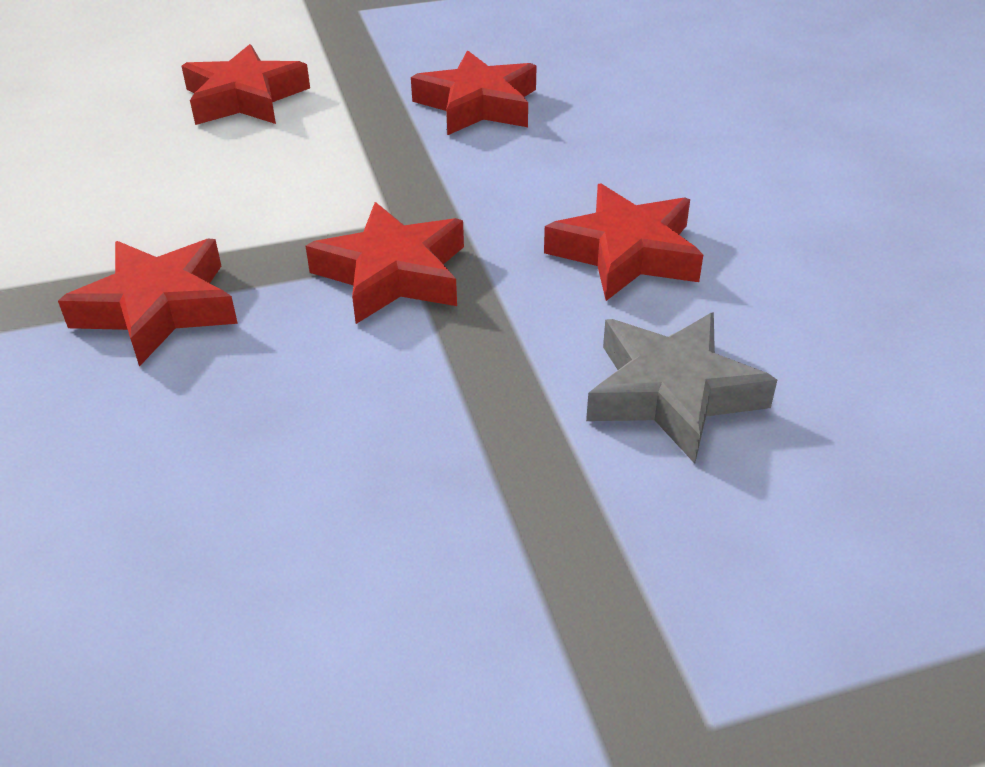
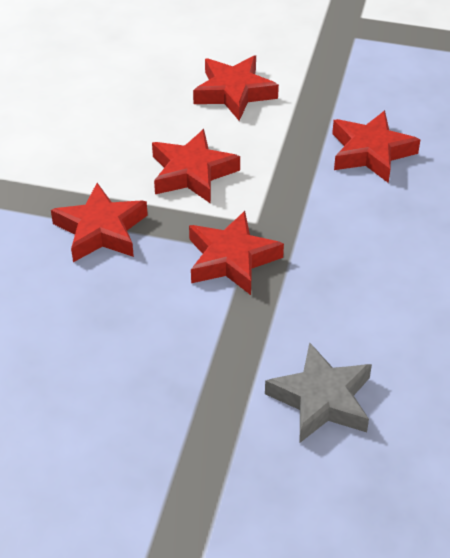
camera: 30 degrees right, 5 degrees up
red star [544,183,703,301] -> red star moved to [152,129,240,204]

